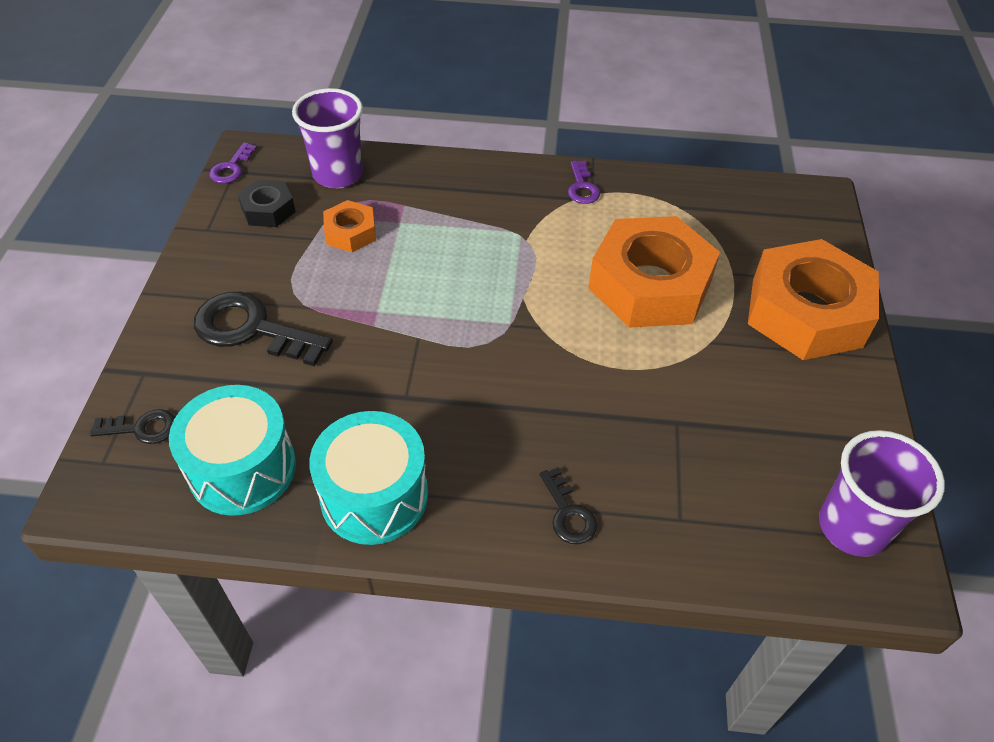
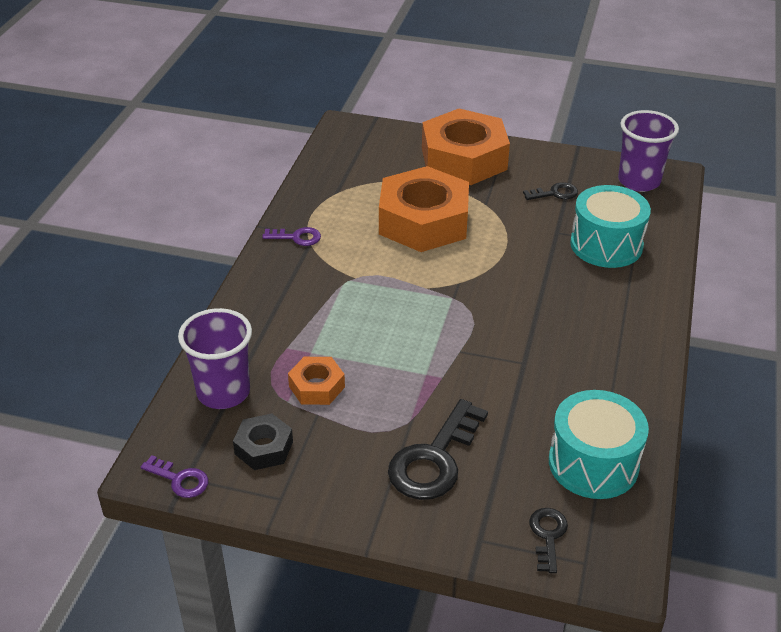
camera: 80 degrees left, 10 degrees down
turquoise drum [309,411,428,545] -> turquoise drum moved to [570,185,651,268]
black key [539,467,597,544] -> black key moved to [523,182,578,200]

